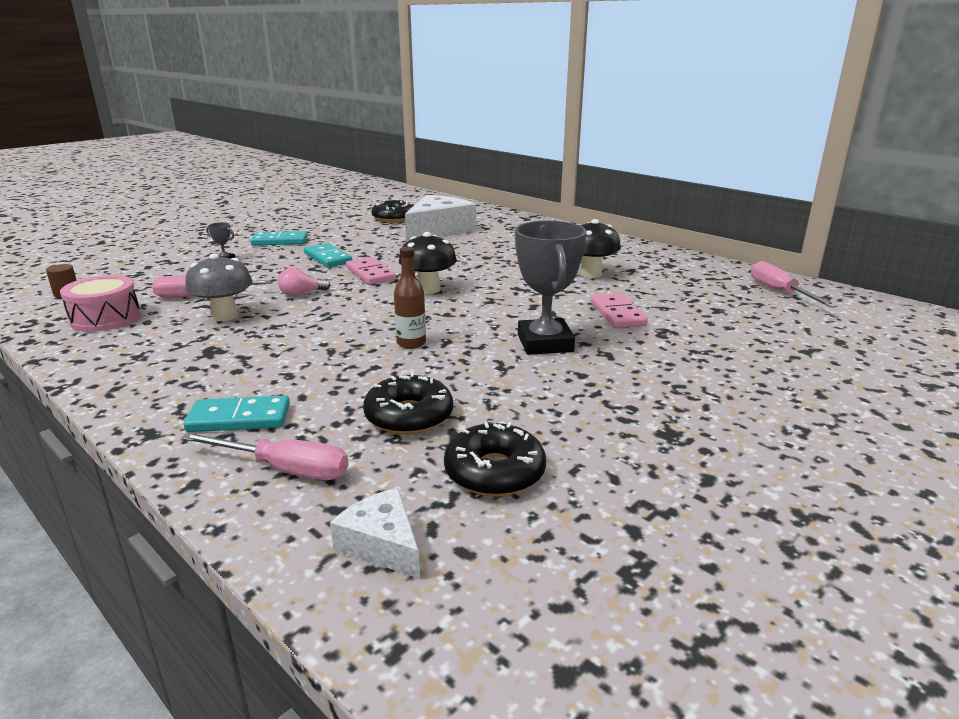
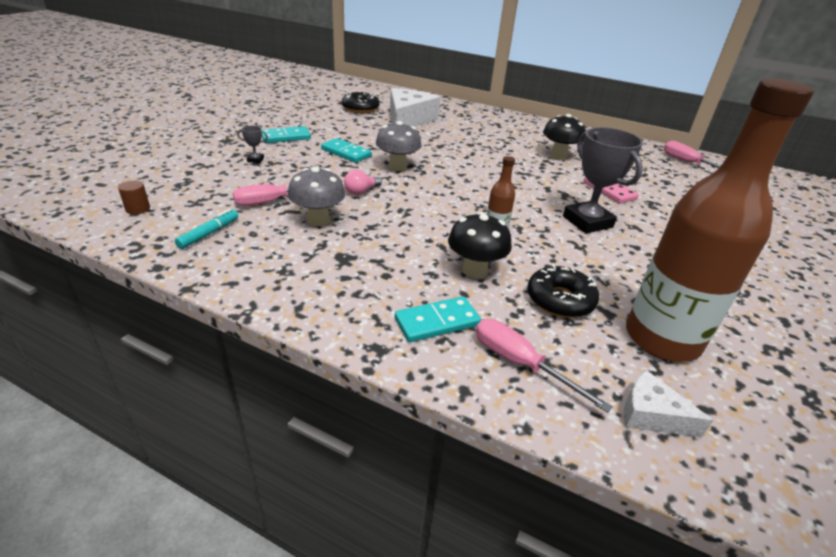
camera: 20 degrees left, 10 degrees up
pink drum [60,275,141,332] -> turquoise marker [175,209,238,249]
pink screwdriver [181,433,348,480] -> pink screwdriver turned 135 degrees counterclockwise [476,319,613,413]
pink domino [346,257,396,285] -> grey mushroom [376,121,422,171]
black mushroom [399,232,457,294] -> black mushroom moved to [448,212,512,278]
black donut [444,422,546,497] -> brown bottle [626,78,814,362]

